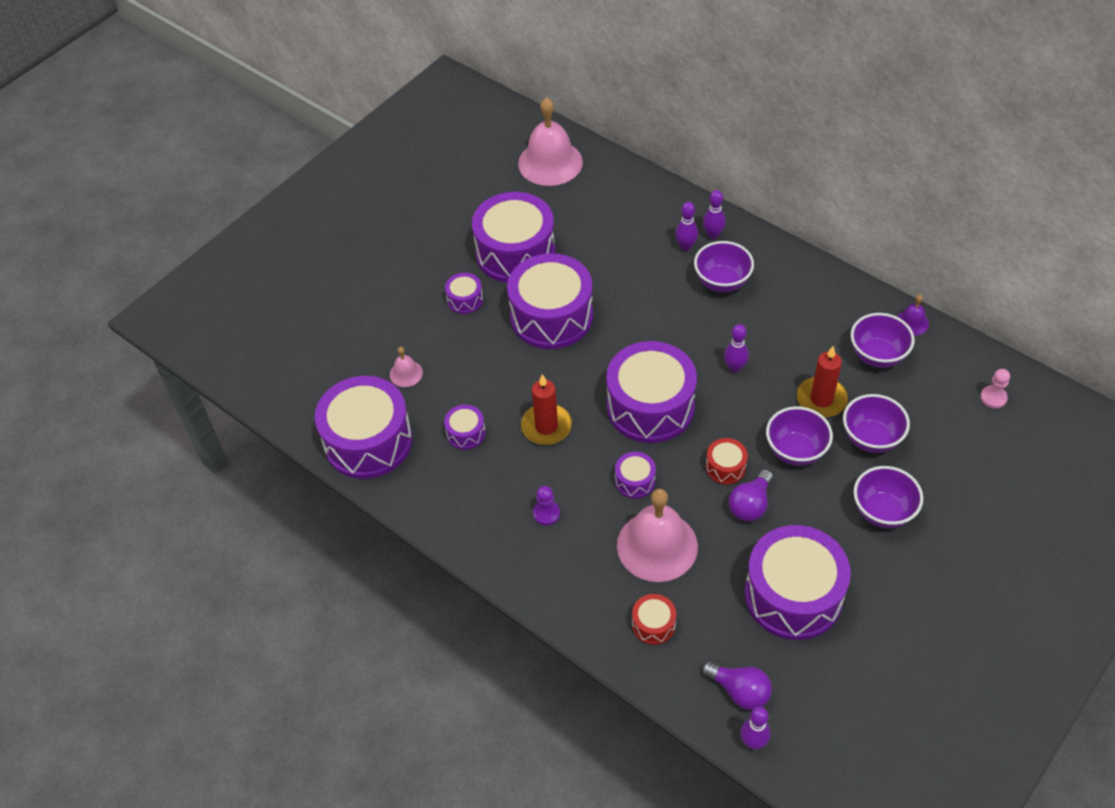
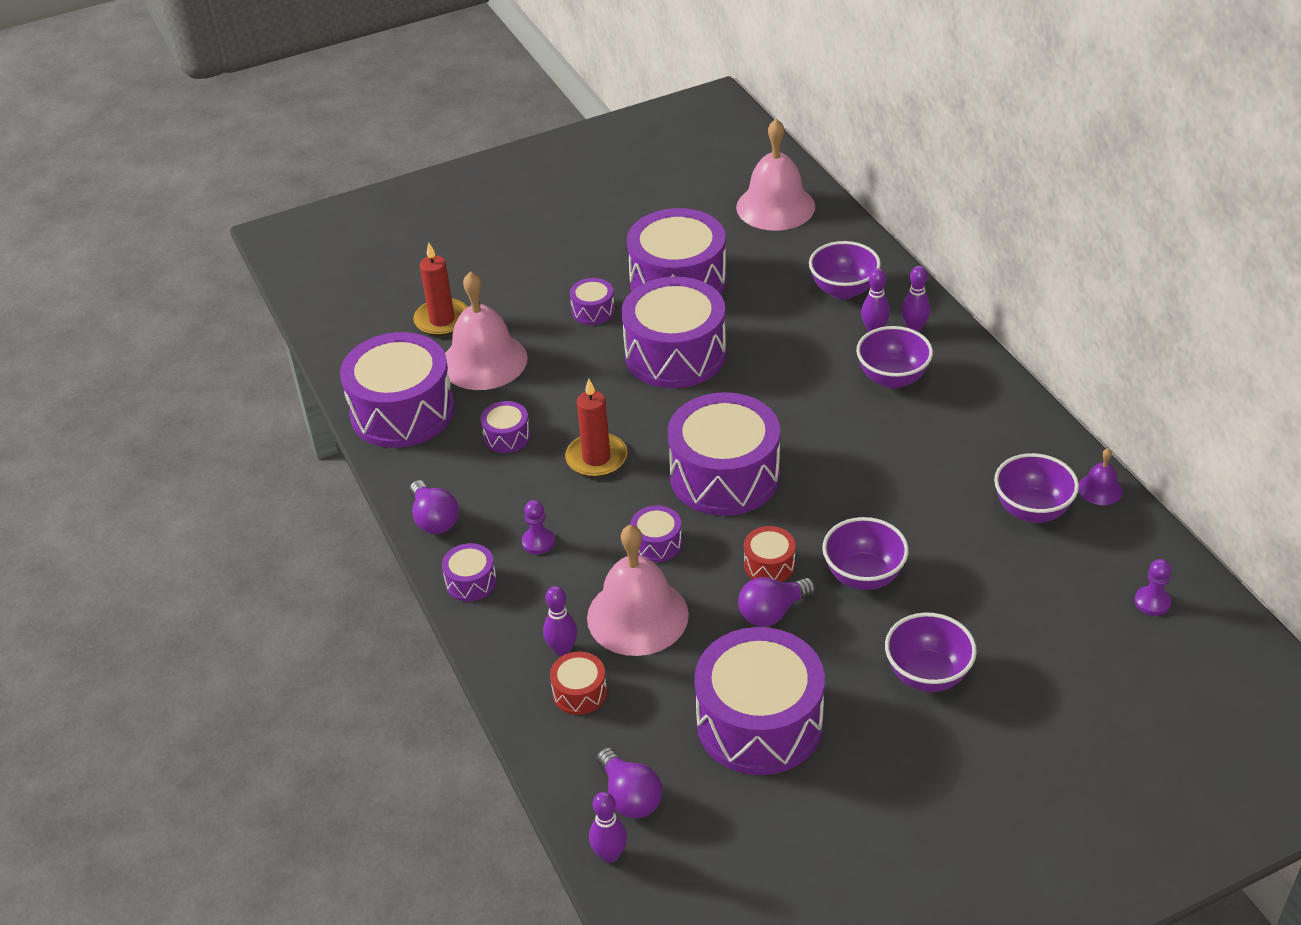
camera: 25 degrees right, 10 degrees down
pink bell [390,347,423,387] -> pink bell [445,271,528,390], size x2.19
purple bowling pin [724,324,749,373] -> purple bowling pin moved to [543,586,577,656]
red candle [797,346,848,417] -> red candle moved to [413,243,468,336]
purple bowl [843,394,910,453] -> purple bowl moved to [809,241,881,299]
pink pawn [980,369,1010,409] -> purple pawn [1134,559,1172,616]
none -> purple light bulb [410,480,459,534]
none -> purple drum [442,543,497,601]

